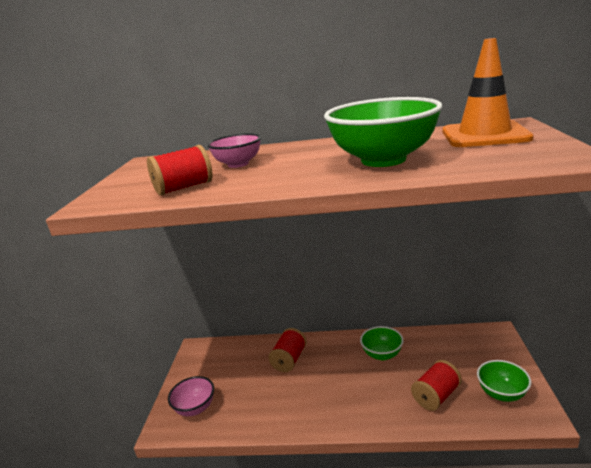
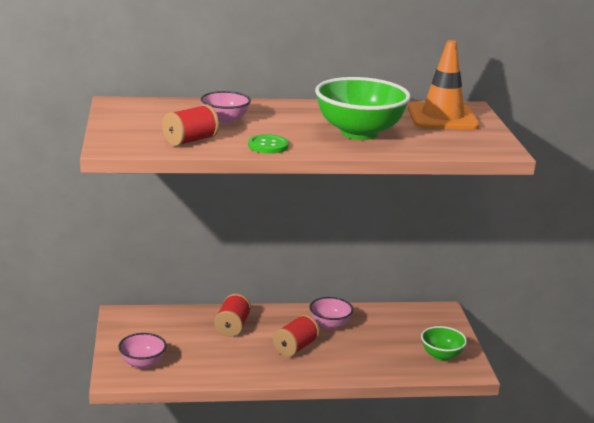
camera: 15 degrees left, 0 degrees up
green bowl [360,326,403,360] -> pink bowl [309,297,353,330]
red spool [411,360,462,411] -> red spool moved to [273,314,320,357]
none -> green button [248,134,289,154]

